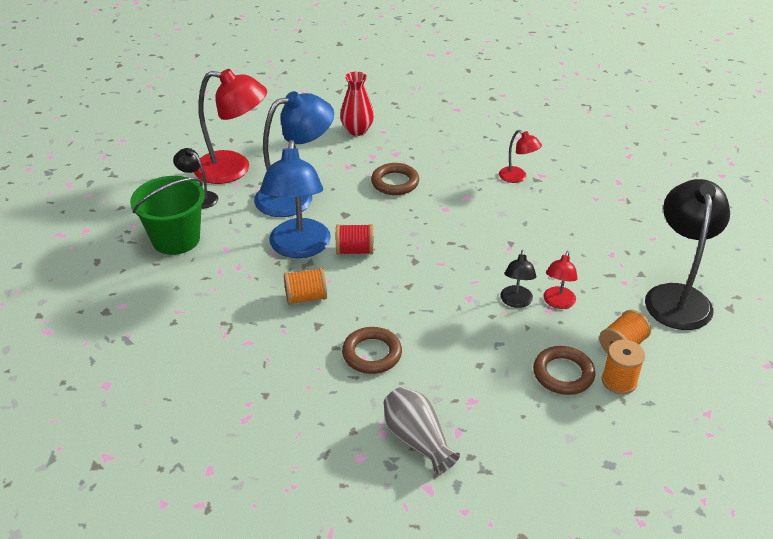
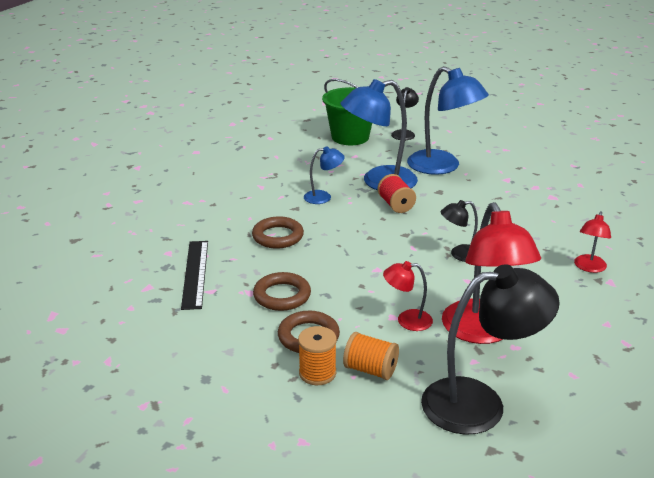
camera: 70 degrees right, 10 degrees down
red lamp [194,69,267,184] -> red lamp moved to [442,202,541,344]
orange spool [284,268,327,305] -> blue lamp [304,146,345,204]
red vase [340,72,374,136] -> none
brown ring [371,163,419,195] -> brown ring moved to [253,272,311,311]
grey vase [384,387,460,474] -> black ruler [181,241,208,310]
black lamp [500,250,536,308] -> black lamp moved to [441,200,478,262]

